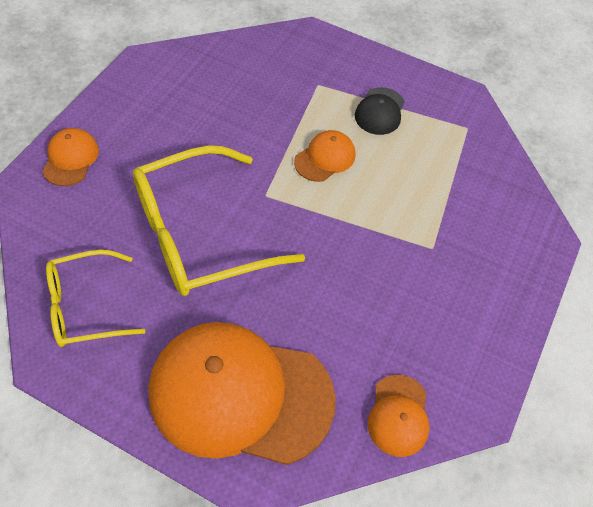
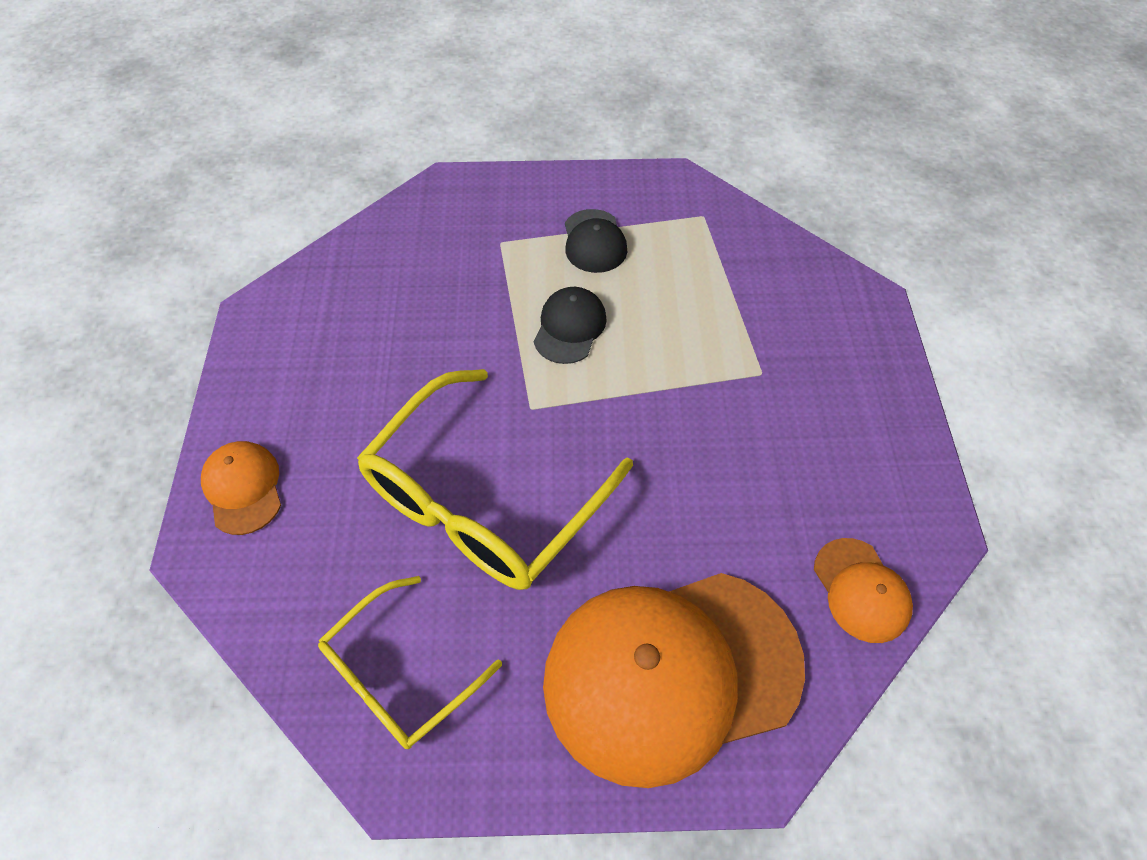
camera: 25 degrees left, 0 degrees up
orange cap [294,130,356,182] -> black cap [534,287,607,364]

